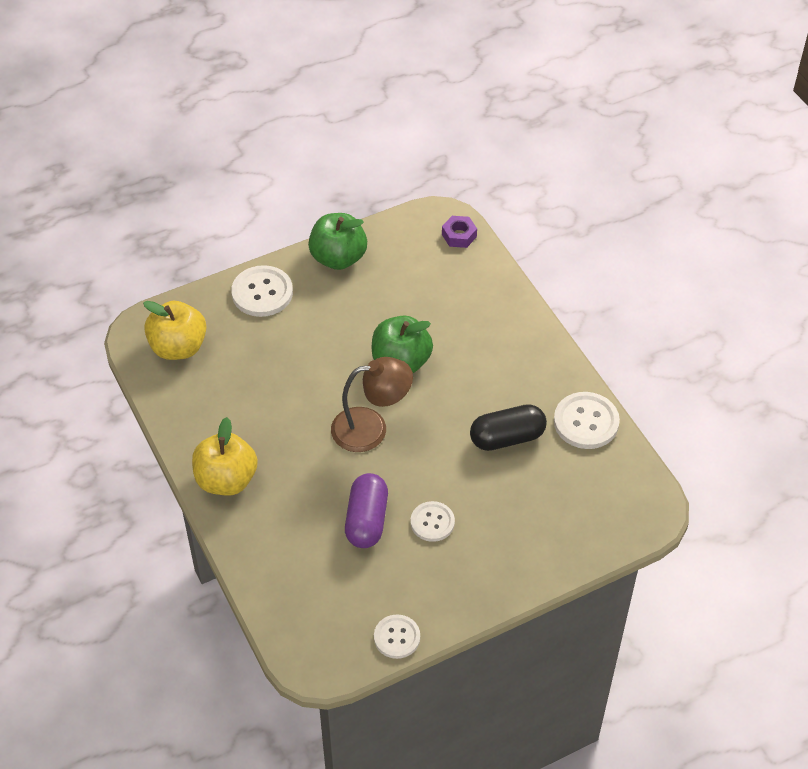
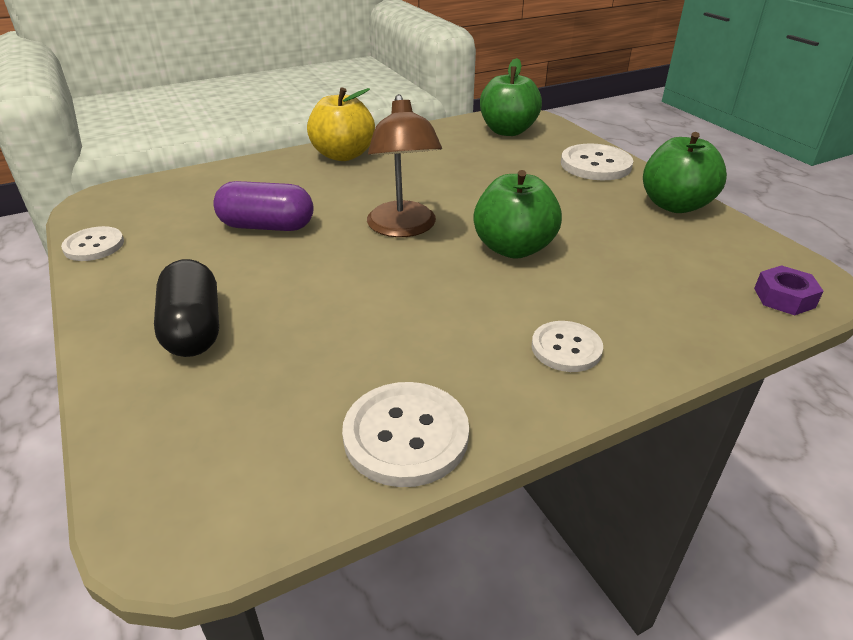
camera: 90 degrees right, 15 degrees down
yellow apple [143,301,206,360] -> green apple [480,58,542,136]
white button [411,501,455,542] -> white button moved to [532,321,603,372]
black capsule [470,404,547,451] -> black capsule moved to [154,259,219,357]

